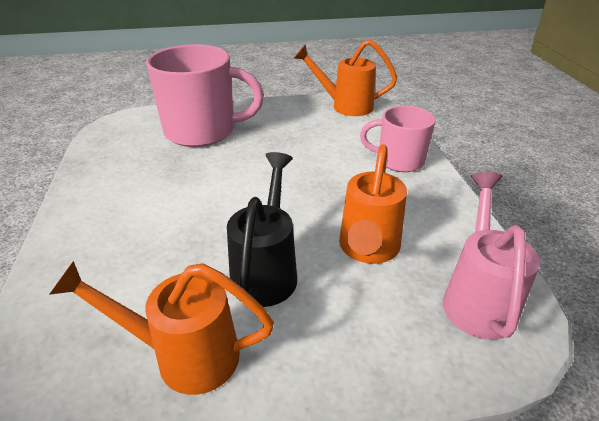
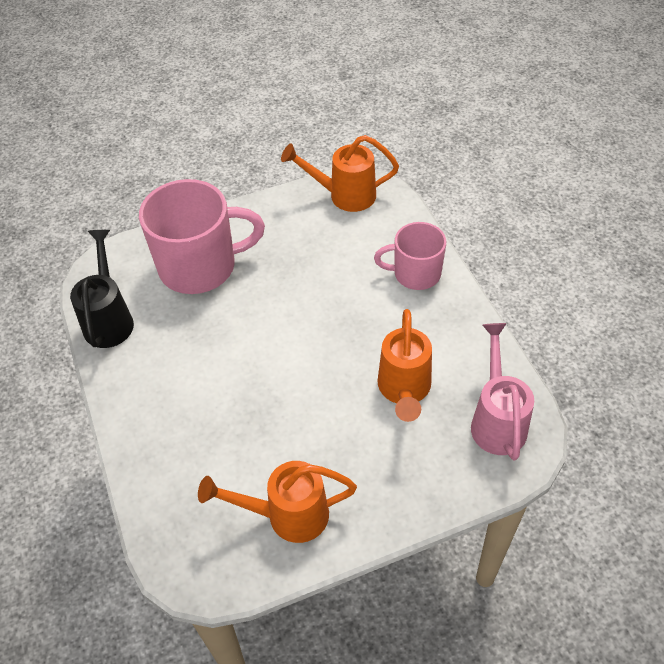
camera: 10 degrees left, 15 degrees up
black watering can [227,152,297,307] -> black watering can moved to [70,230,134,348]

